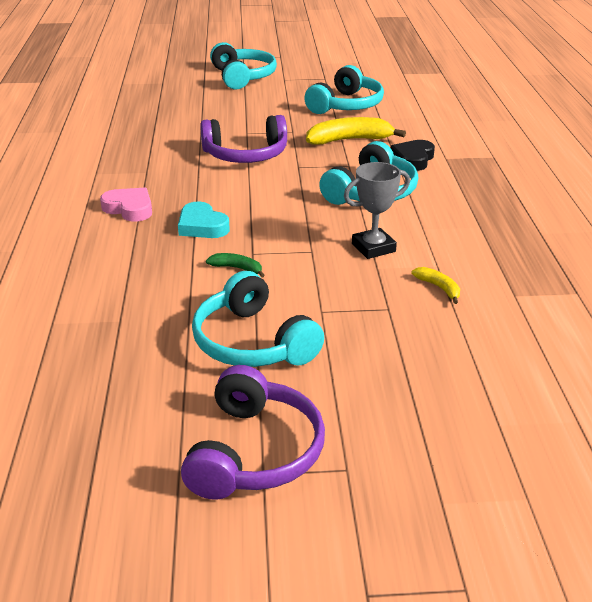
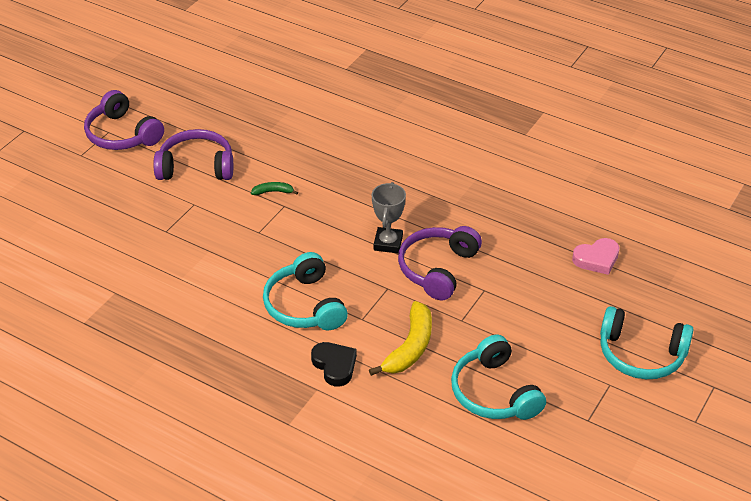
camera: 125 degrees right, 10 degrees up
pink heart [100,188,152,222] -> pink heart moved to [572,238,620,275]
turquoise heart [178,201,230,238] -> none
turquoise headphones [192,271,324,367] -> purple headphones [153,129,233,180]
green banana [206,253,265,277] -> green banana turned 150 degrees counterclockwise [251,182,298,195]
grey trophy [344,162,410,259] -> grey trophy moved to [372,182,406,253]
yellow banana [411,267,460,304] -> none

